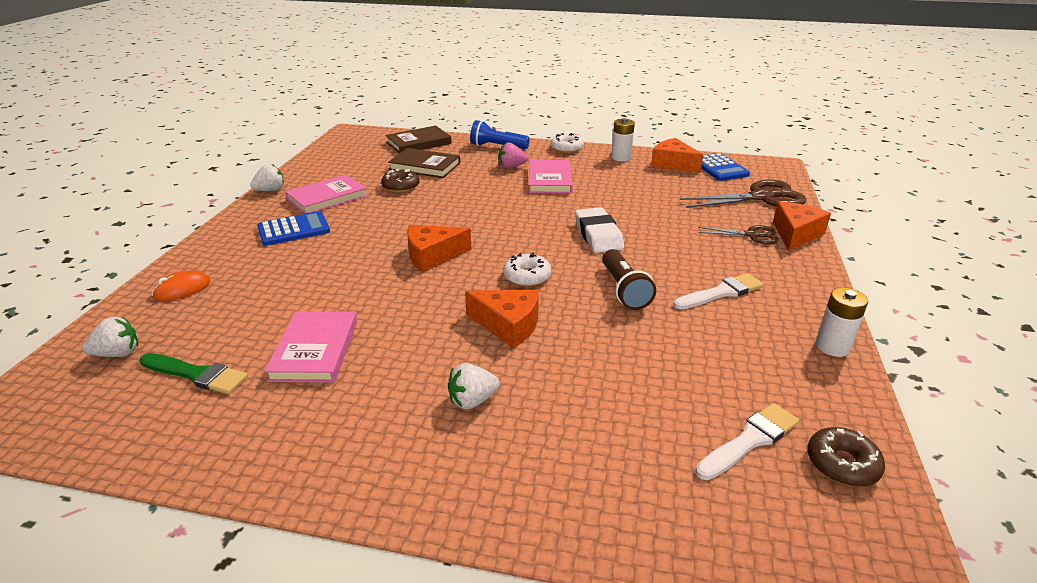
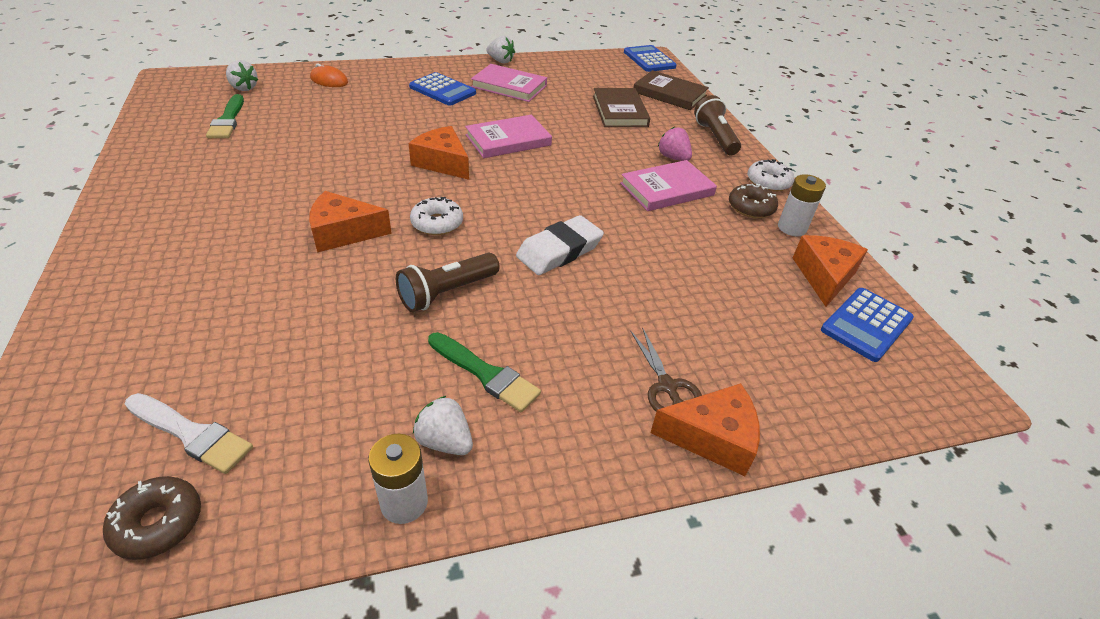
camera: 60 degrees right, 10 degrees up
pink book [264,312,357,383] -> pink book moved to [465,115,552,158]
brown donut [381,169,420,193] -> brown donut moved to [729,184,778,218]
white strawberry [448,363,500,410] -> white strawberry moved to [413,396,473,455]
orange cheese [465,290,539,349] -> orange cheese turned 90 degrees clockwise [309,191,392,253]
blue flashlight [470,120,530,149] -> brown flashlight [694,95,741,155]
white brush [673,273,764,310] -> green brush [428,332,541,412]
brown scissors [680,180,807,208] -> none
none -> blue calculator [624,45,677,72]

